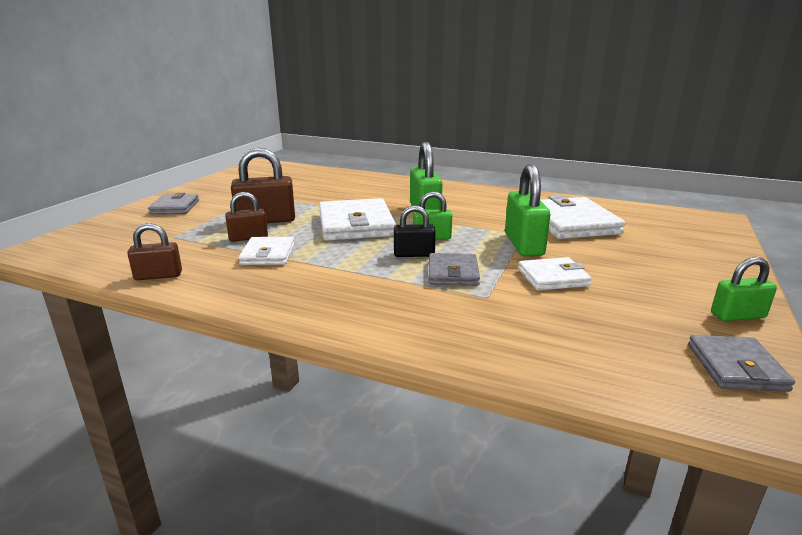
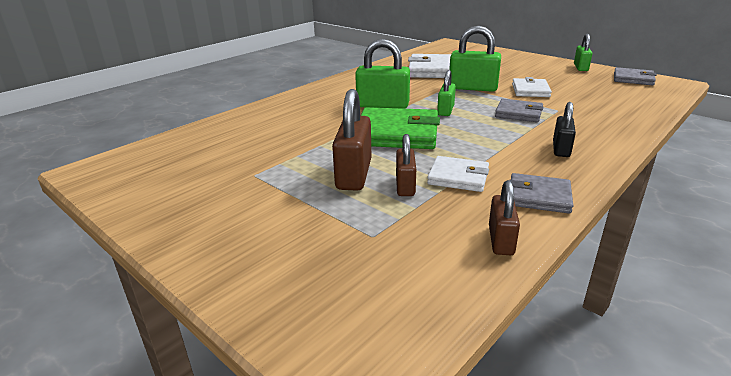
camera: 70 degrees left, 5 degrees up
grey wallet [148,193,199,214] -> grey wallet moved to [510,173,573,214]
white wallet [319,198,396,241] -> green wallet [361,107,440,149]
black padlock [394,205,436,257] -> black padlock moved to [553,102,576,157]

